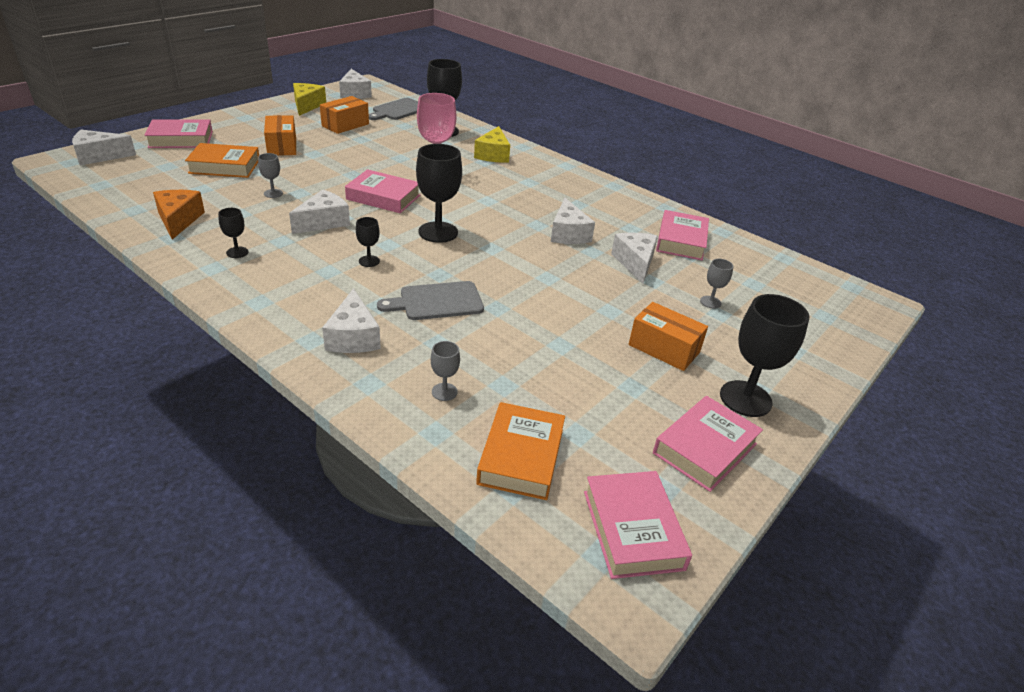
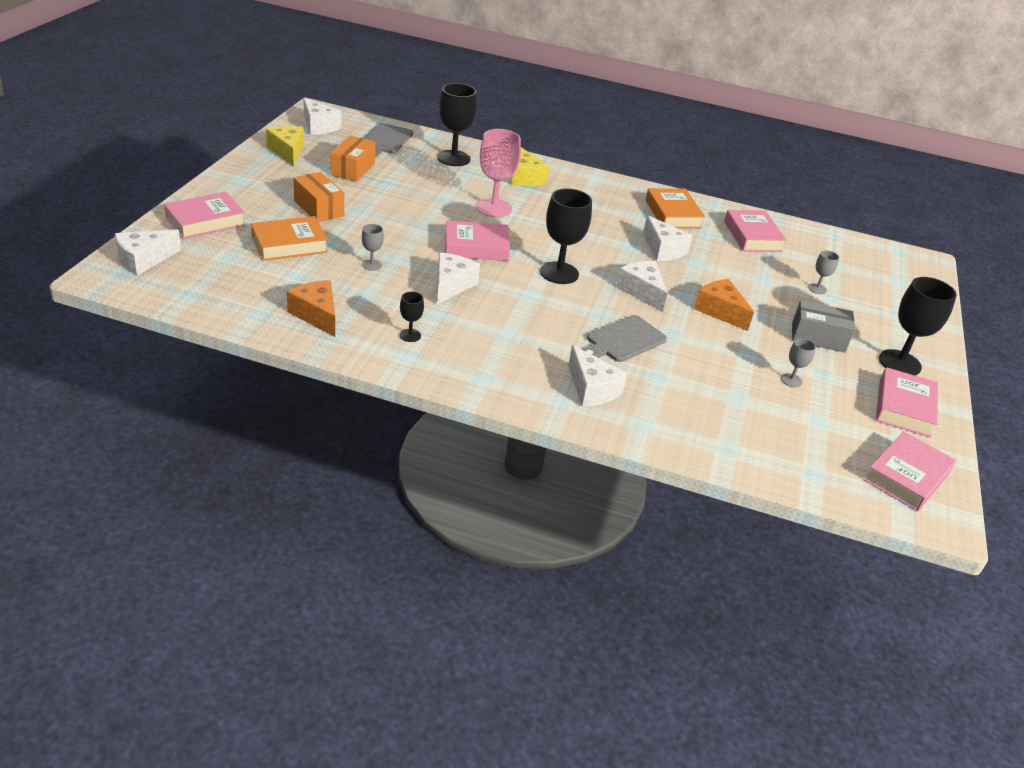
camera: 25 degrees left, 0 degrees up
black goblet [356,217,380,267] -> none
grey goblet [431,341,460,401] -> grey goblet moved to [781,338,816,387]
orange book [476,402,565,500] -> orange book moved to [645,188,705,228]
pink book [584,471,692,579] -> pink book turned 75 degrees clockwise [864,431,956,511]
white cheese [611,233,658,284] -> white cheese moved to [616,261,668,312]
orange box [629,302,708,371] -> grey box [792,300,855,352]
none -> orange cheese [694,279,754,331]

